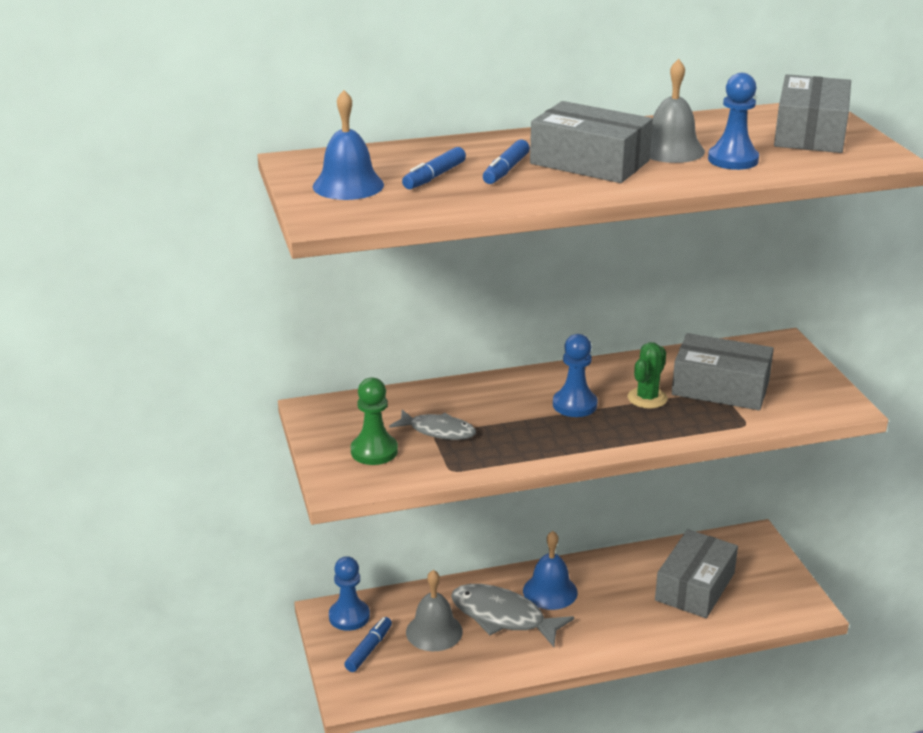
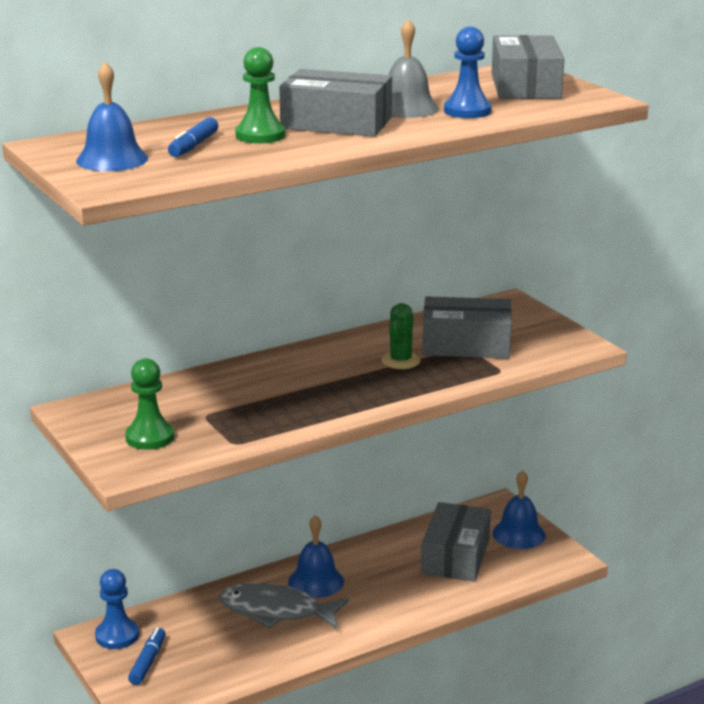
camera: 15 degrees left, 5 degrees down
grey fish [389,410,476,440] -> none
grey bell [406,570,463,651] -> none
blue marker [483,140,530,184] -> green pawn [235,47,285,143]
blue pawn [553,334,598,417] -> none
none -> blue bell [492,470,546,549]

